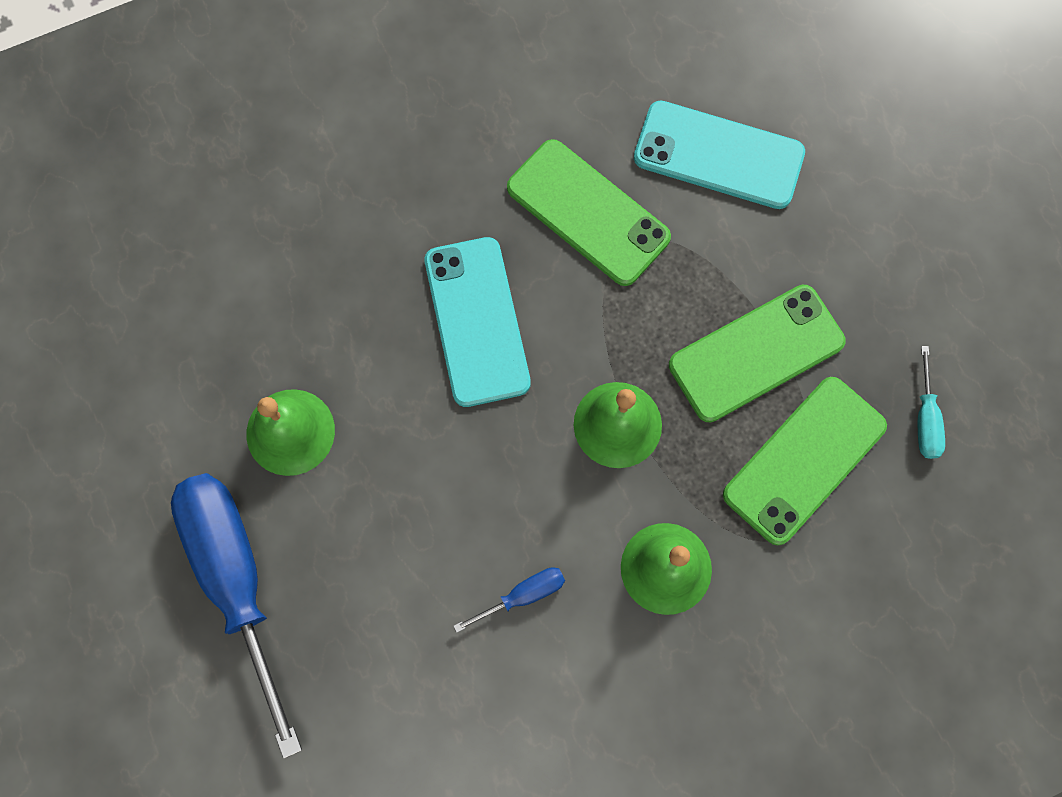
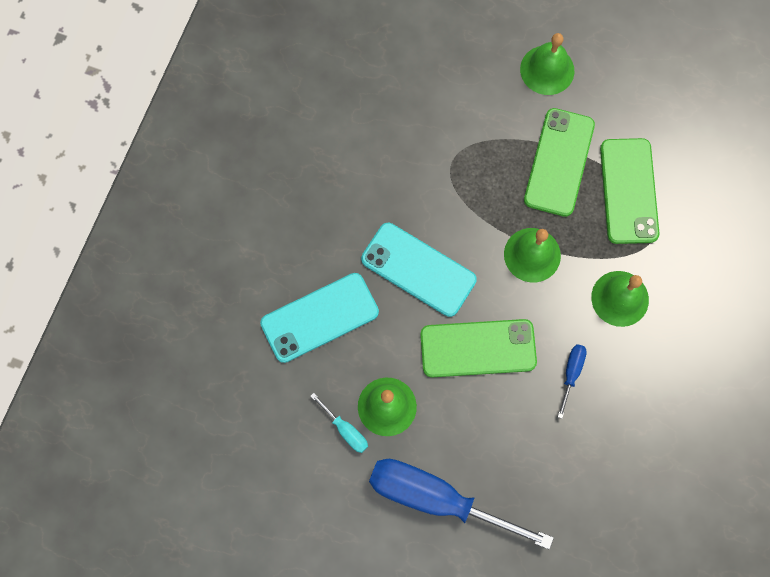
camera: 45 degrees left, 0 degrees up
green phone [507,139,671,286] -> green phone moved to [420,319,537,377]
turquoise phone [634,101,805,209] -> turquoise phone moved to [260,273,379,363]
turquoise screwdriver [918,346,945,459] -> turquoise screwdriver moved to [311,393,368,453]
none -> green bell [520,33,574,95]

